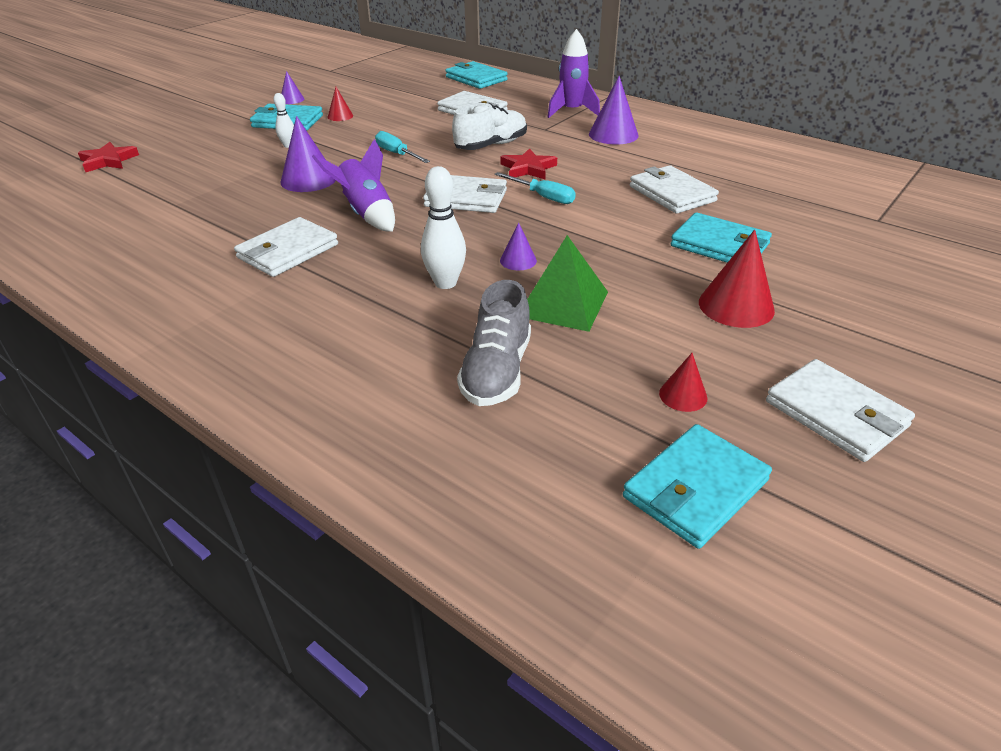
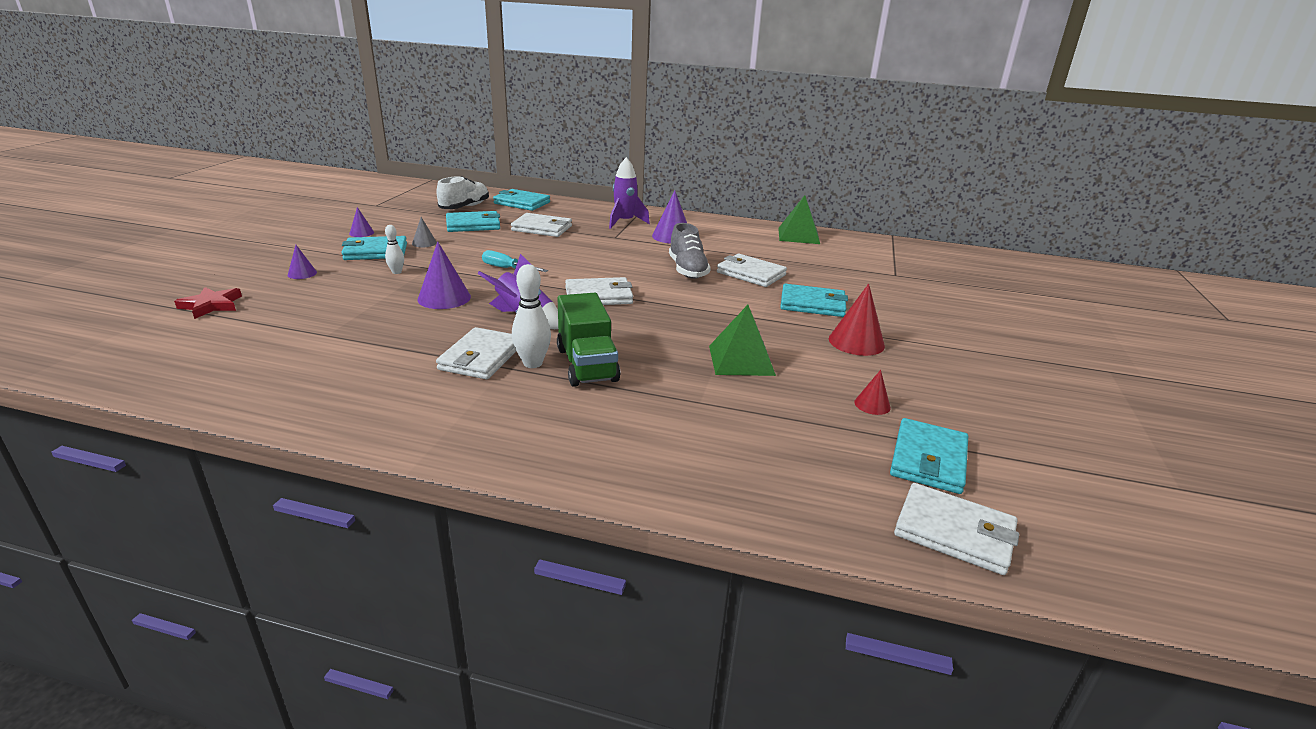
camera: 25 degrees left, 10 degrees down
red cone [328,87,353,121] -> grey cone [412,217,437,247]
white bowling pin [421,166,466,289] -> white bowling pin moved to [512,264,551,368]
white shoe [452,103,527,150] -> white shoe moved to [436,176,489,209]
grey shoe [457,280,531,406] -> grey shoe moved to [669,223,711,279]
turquoise screwdriver [495,172,576,204] -> none
red star [500,148,557,179] -> none
purple cone [500,222,537,270] -> purple cone moved to [287,245,317,279]
white wallet [766,359,915,462] -> white wallet moved to [894,483,1019,575]
none -> turquoise wallet [446,211,500,232]
none -> green truck [557,293,621,387]
none -> green pyramid [778,195,820,244]

